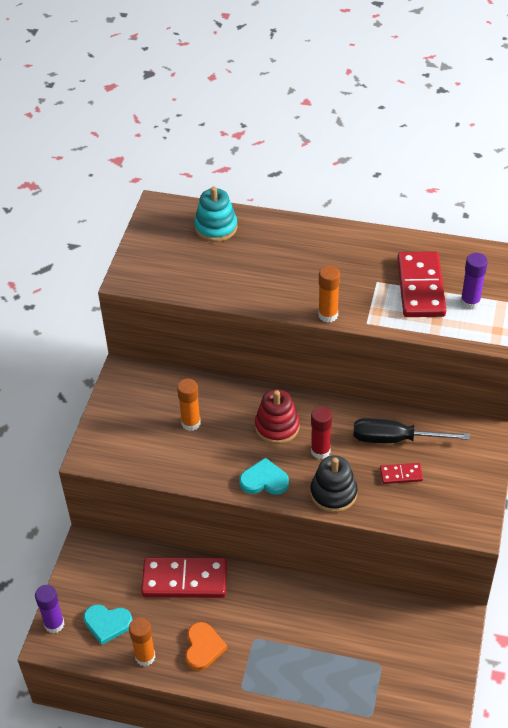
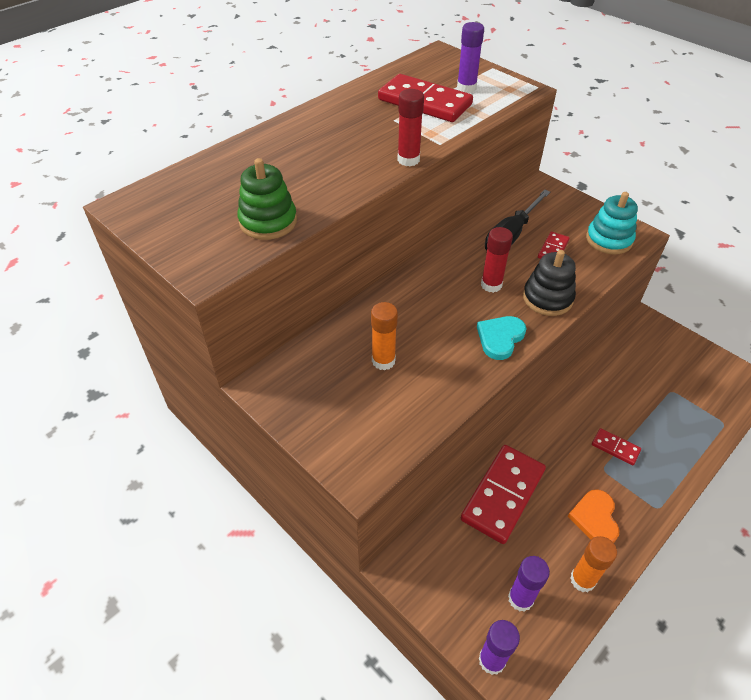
camera: 60 degrees left, 0 degrees up
turquoise heart [83,604,132,645] -> purple glue stick [508,556,550,612]
orange heart [185,622,227,671] -> orange heart turned 120 degrees counterclockwise [568,489,619,543]
turquoise stacking toy [194,186,237,242] -> turquoise stacking toy moved to [586,192,638,254]
red stacking toy [255,389,300,444] -> none
orange glue stick [318,265,340,323] -> red glue stick [397,89,424,167]
none -> green stacking toy [237,158,297,240]
none -> red domino [592,428,641,465]

